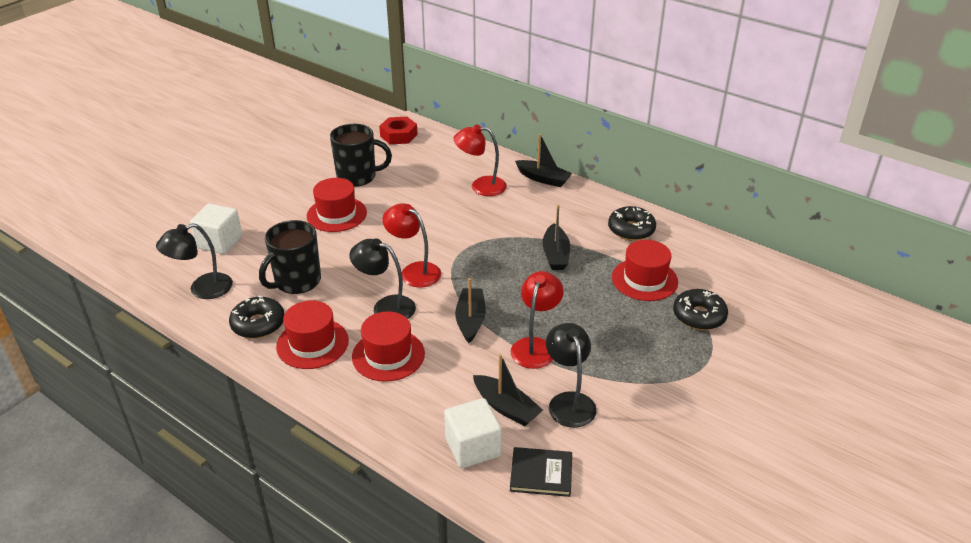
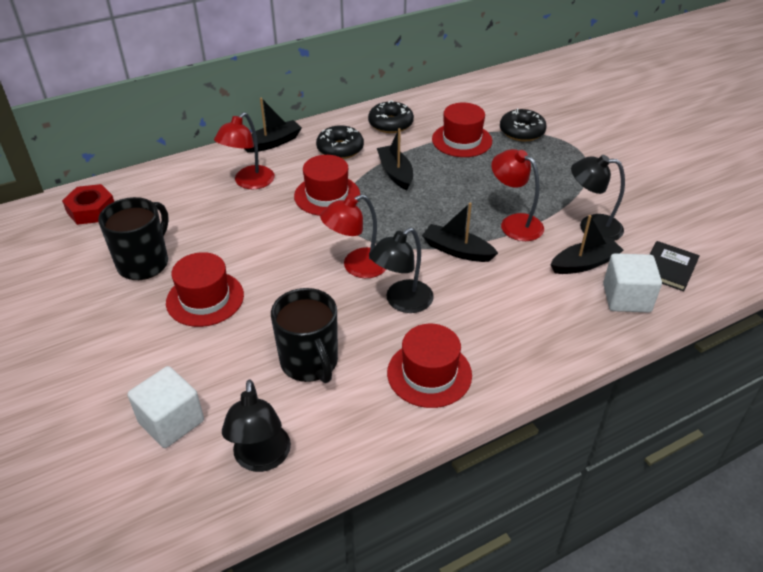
camera: 65 degrees left, 5 degrees up
black donut [229,296,285,339] -> black donut moved to [316,125,364,159]
red hat [352,311,425,382] -> red hat moved to [294,155,360,216]
black boat [543,204,570,270] -> black boat turned 135 degrees counterclockwise [377,128,413,190]

